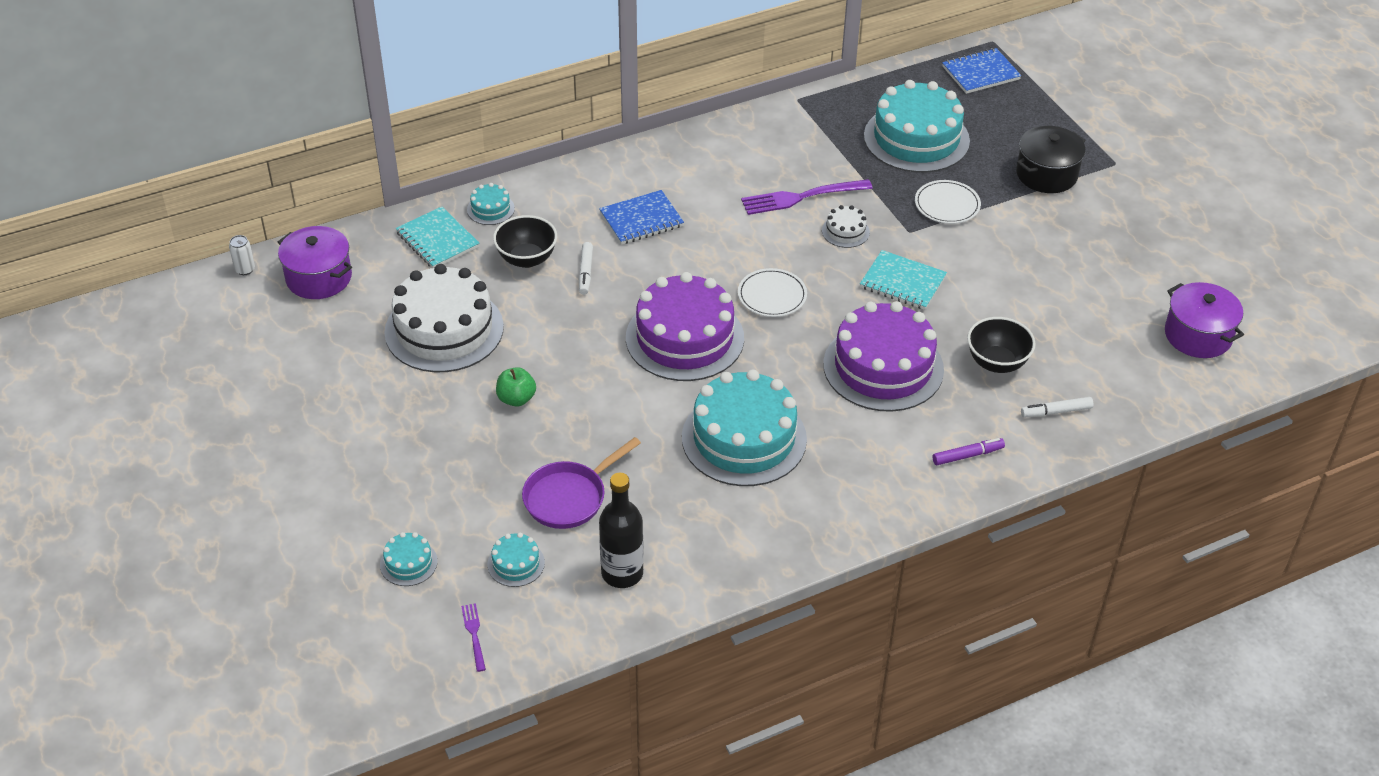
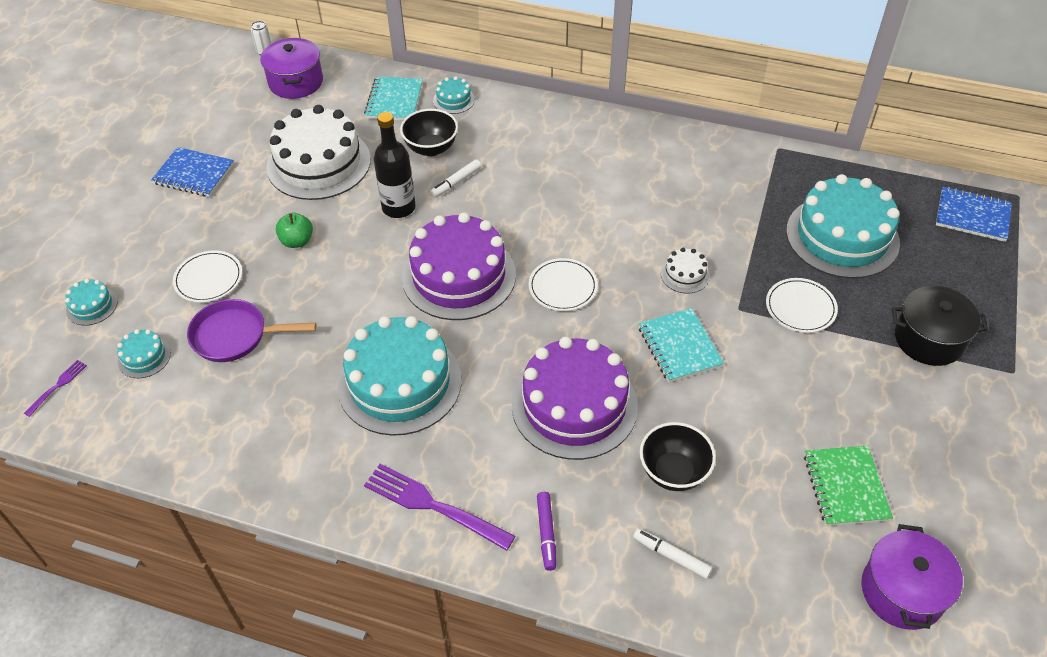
camera: 45 degrees right, 5 degrees up
blue notebook [599,190,684,245] -> blue notebook moved to [151,147,234,197]
black bottle [599,473,644,588] -> black bottle moved to [374,112,416,218]
purple fork [741,179,873,215] -> purple fork moved to [364,464,515,551]
purple marker [933,438,1005,465] -> purple marker turned 60 degrees clockwise [537,492,556,571]
none -> white plate [173,250,242,303]
none -> green notebook [804,446,893,526]

